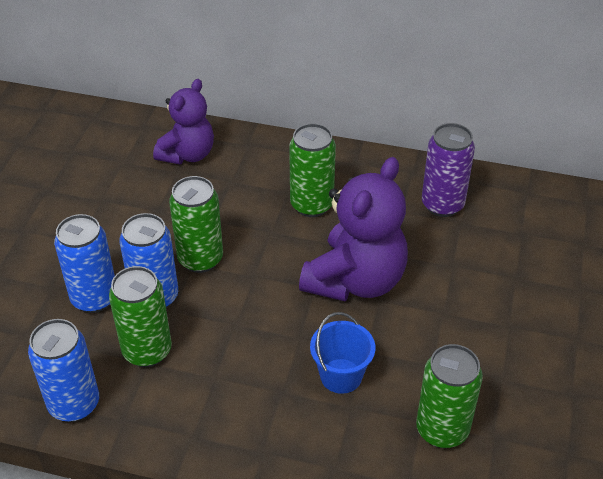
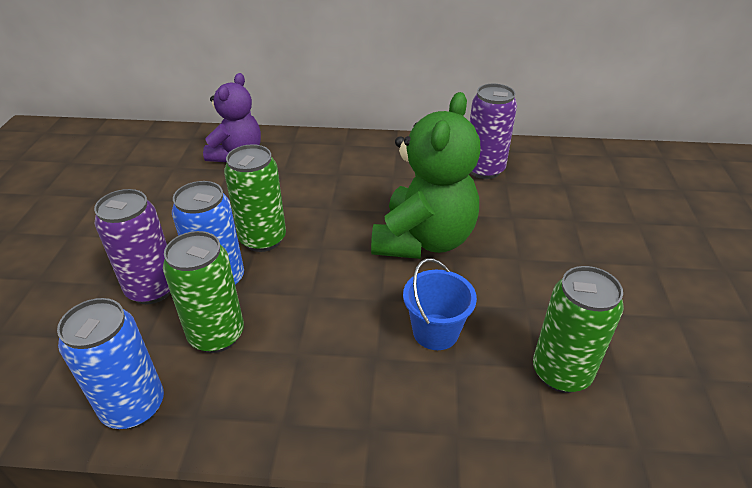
camera: 10 degrees left, 5 degrees down
blue can [54,214,115,313] -> purple can [94,189,170,304]
green can [289,123,336,217] -> none
purple teddy bear [299,157,408,301] -> green teddy bear [371,92,481,259]

